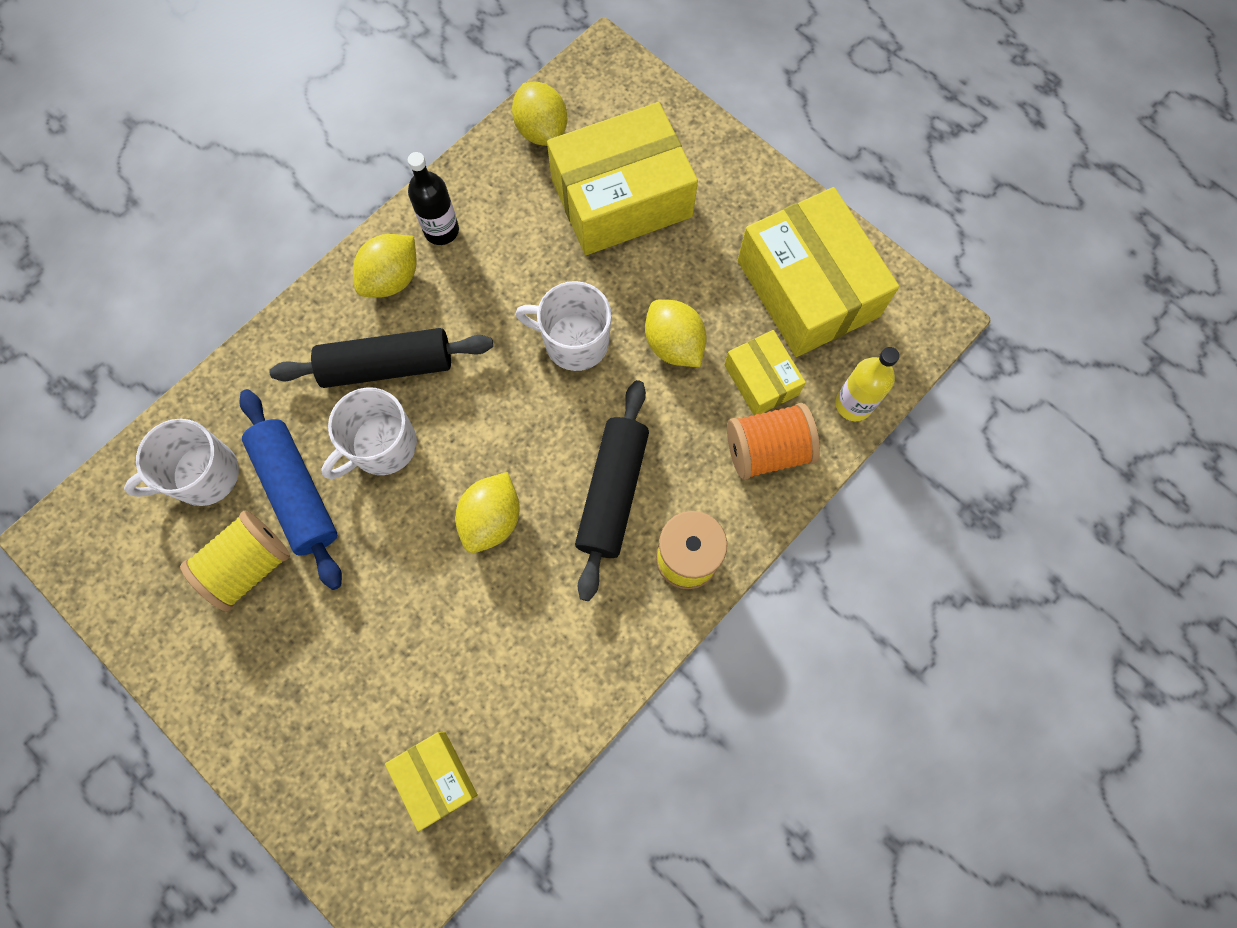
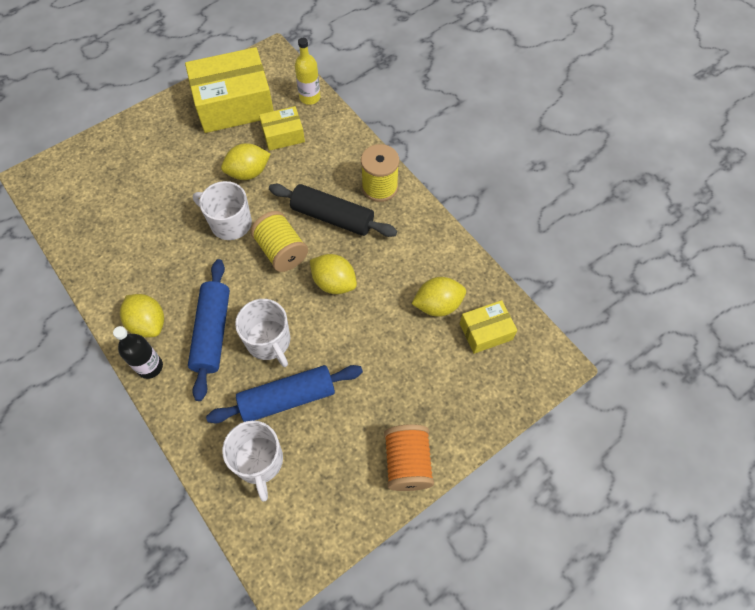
camera: 80 degrees left, 10 degrees down
yellow spool [180,511,290,611] -> yellow spool moved to [251,211,308,272]
black rolling pin [269,328,493,388] -> blue rolling pin [188,259,230,401]
black bottle [408,152,459,245] -> black bottle moved to [113,326,163,379]
yellow lemon [512,82,567,146] -> yellow lemon moved to [412,277,466,317]
white mug [515,281,611,371] -> white mug turned 90 degrees clockwise [193,181,252,240]
yellow box [547,102,698,255] -> none
orange spool [727,403,820,480] -> orange spool moved to [384,424,434,491]

